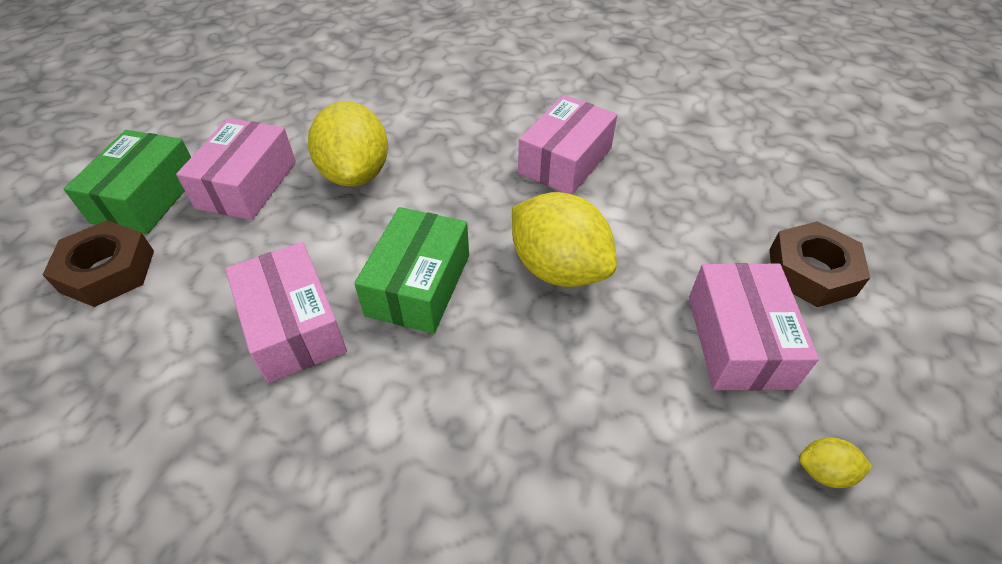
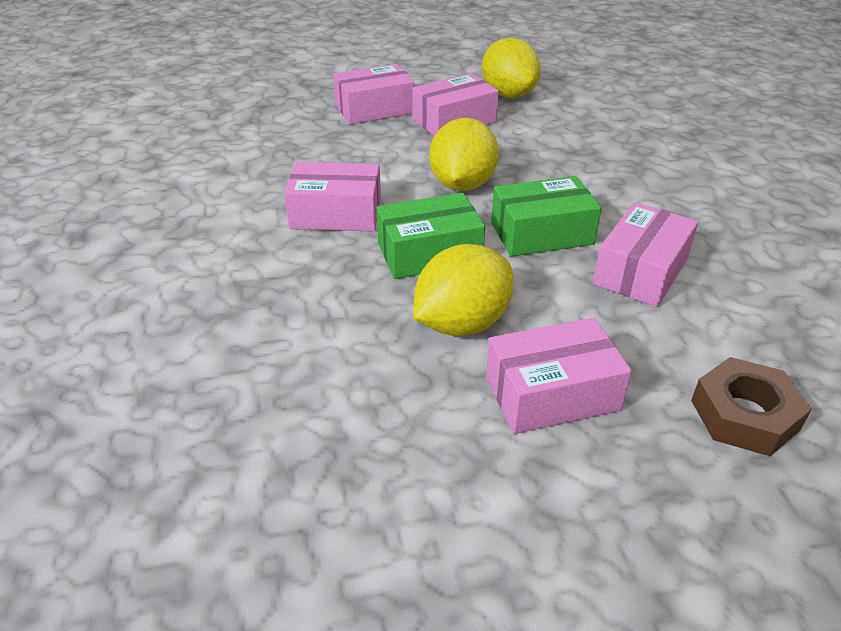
camera: 120 degrees left, 10 degrees down
green box [64,130,191,234] -> green box moved to [377,193,485,279]
brown nut [769,221,870,307] -> pink box [333,64,414,125]
yellow lemon [799,437,872,488] -> yellow lemon [482,38,541,98], size x2.33

